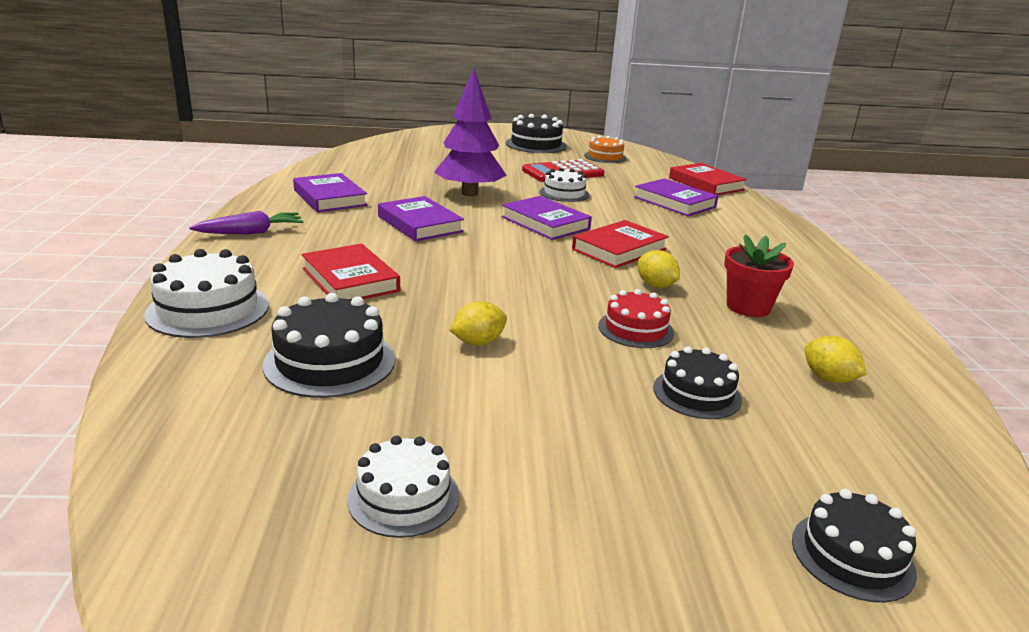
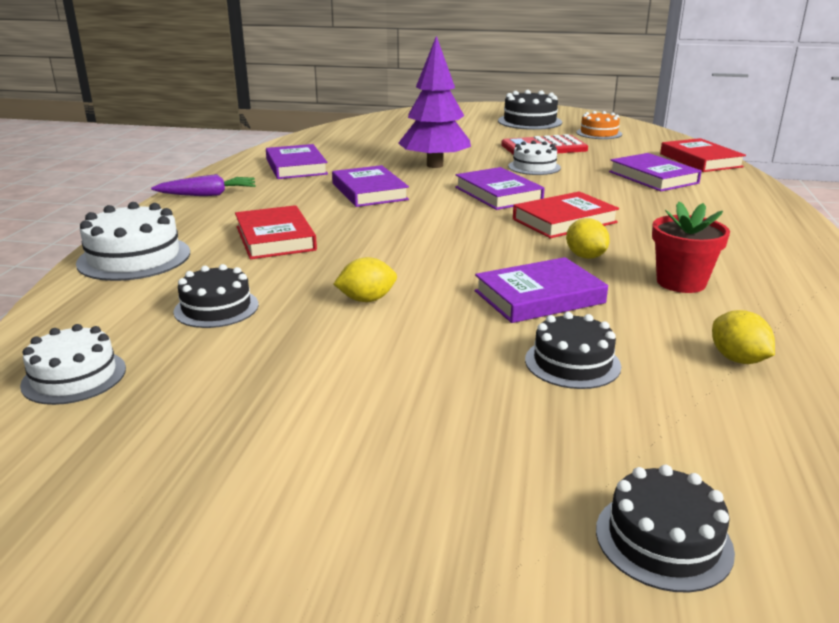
camera: 15 degrees right, 0 degrees up
black cake [263,293,395,398] -> black cake [173,264,259,328], size x0.66
white cake [347,436,460,538] -> white cake moved to [20,324,126,405]
red cake [598,289,674,348] -> purple book [475,257,608,323]

